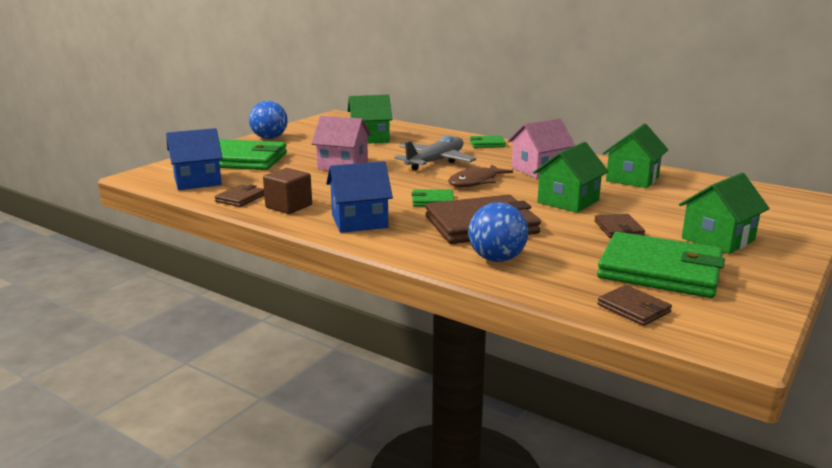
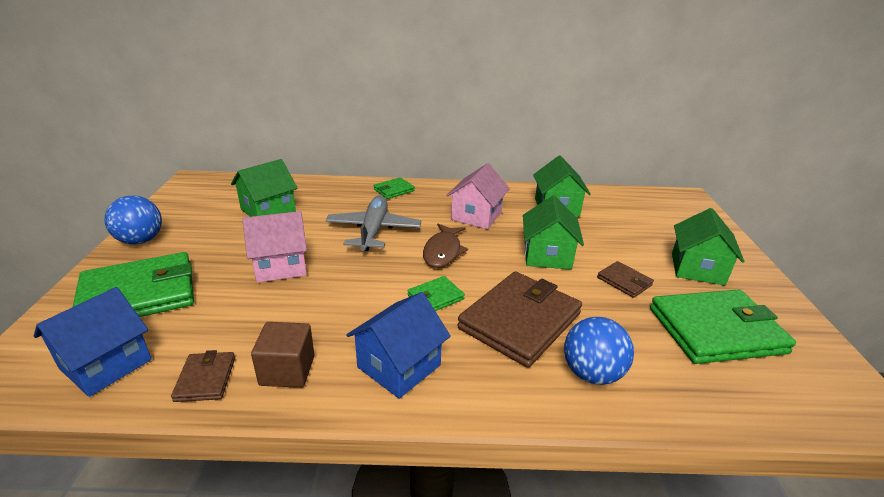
camera: 35 degrees left, 10 degrees up
brown wallet [597,285,672,326] -> none

